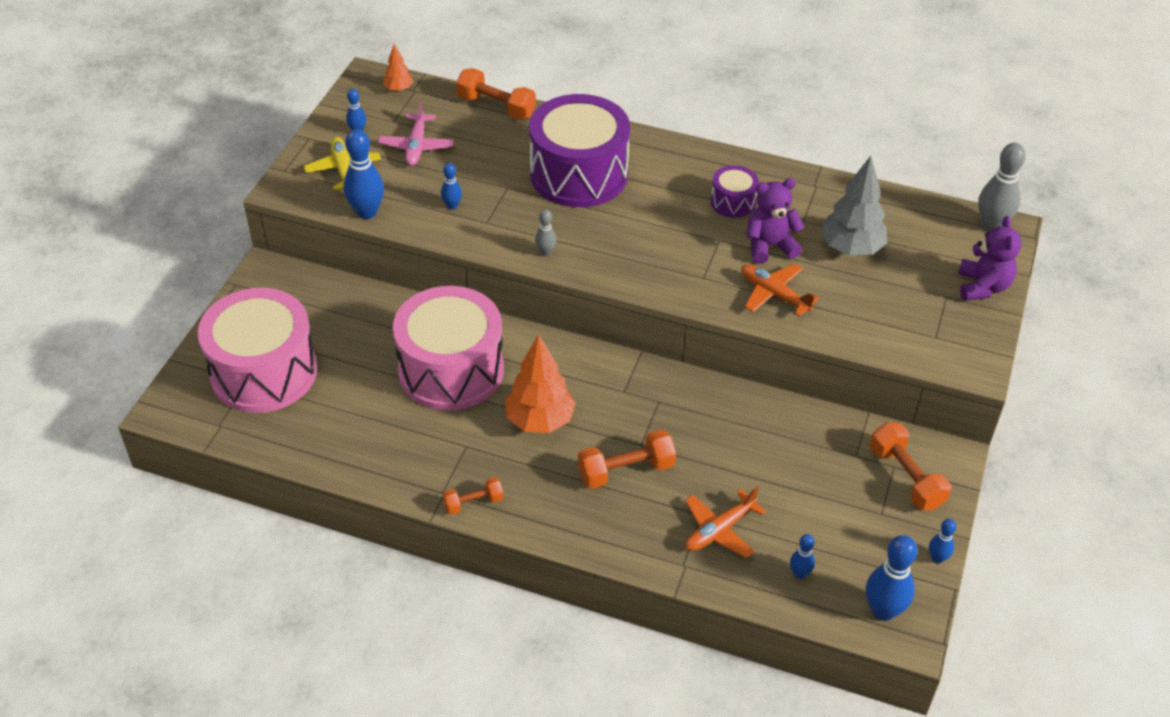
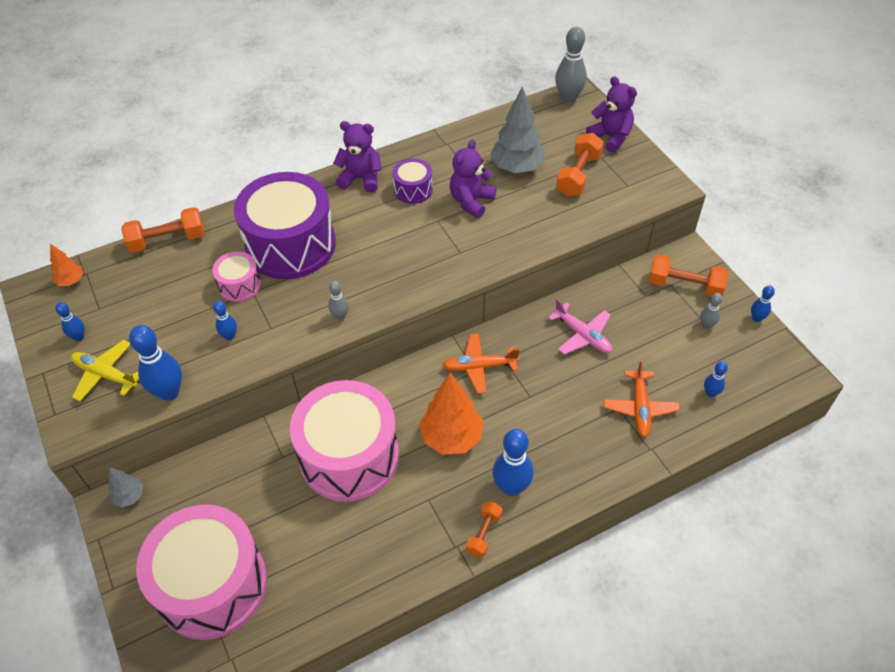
camera: 45 degrees left, 5 degrees up
pink plane [378,100,454,166] -> pink plane moved to [548,299,612,355]
orange dumbbell [578,429,676,489] -> orange dumbbell moved to [556,133,604,197]
orange plane [741,264,819,317] -> orange plane moved to [442,334,520,394]
blue bowling pin [866,535,918,621] -> blue bowling pin moved to [493,429,534,496]
none -> grey tree [108,468,143,507]
none -> pink drum [212,252,261,302]
none -> purple teddy bear [333,121,382,193]
none -> grey bowling pin [700,293,722,329]

